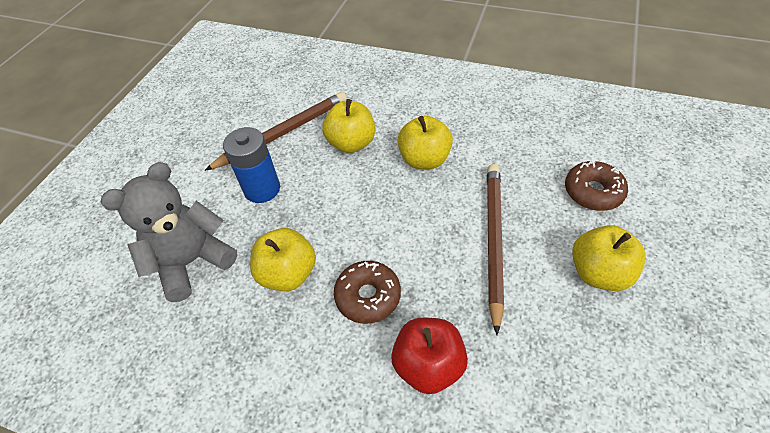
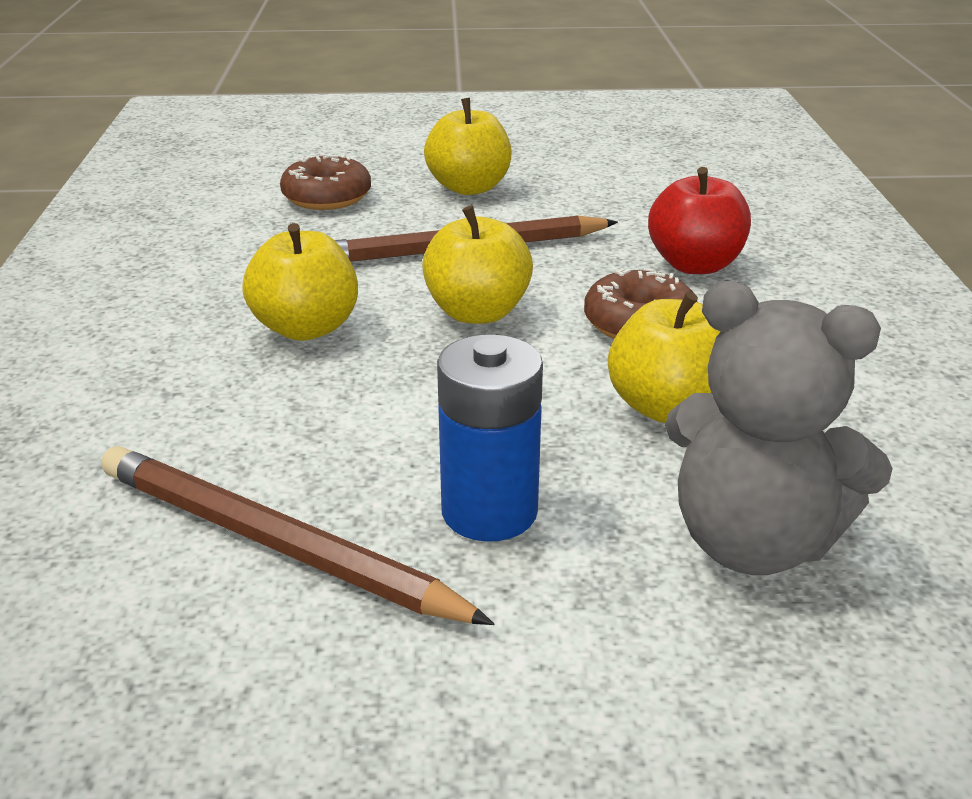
camera: 115 degrees left, 20 degrees down
yellow apple [322,99,375,153] -> yellow apple moved to [422,206,533,324]

